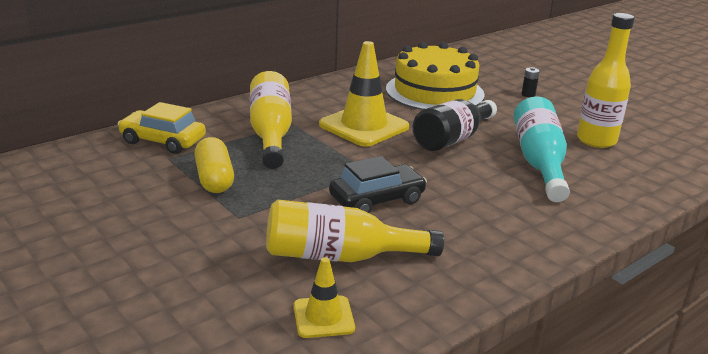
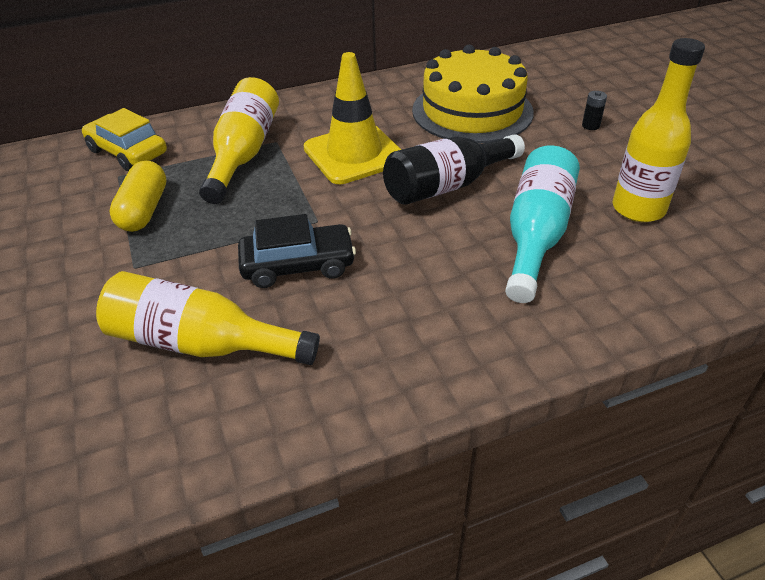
camera: 20 degrees right, 15 degrees up
yellow traffic cone [294,257,355,338] -> none

